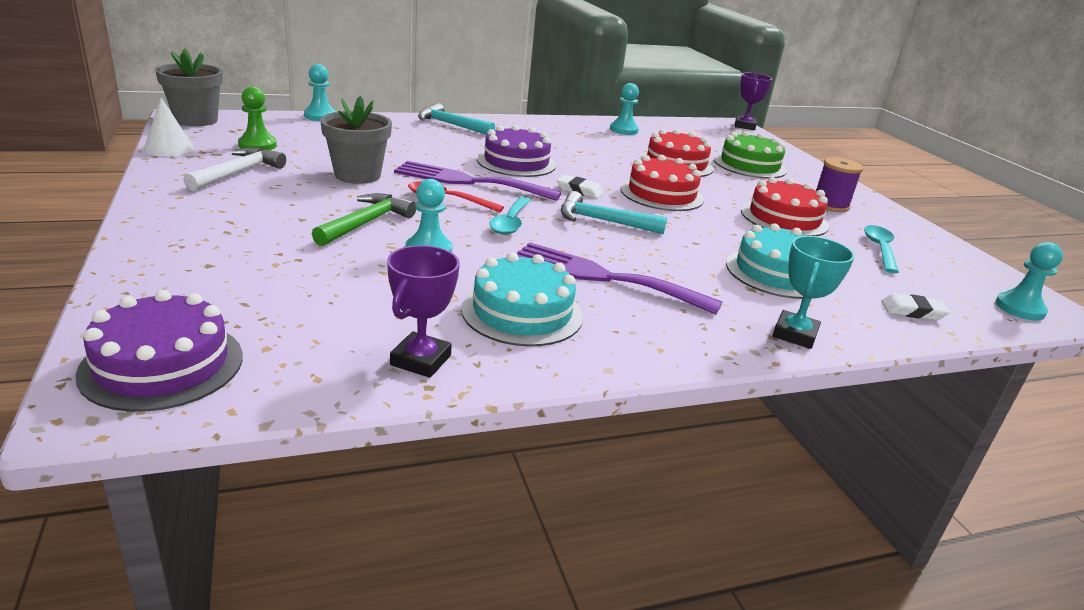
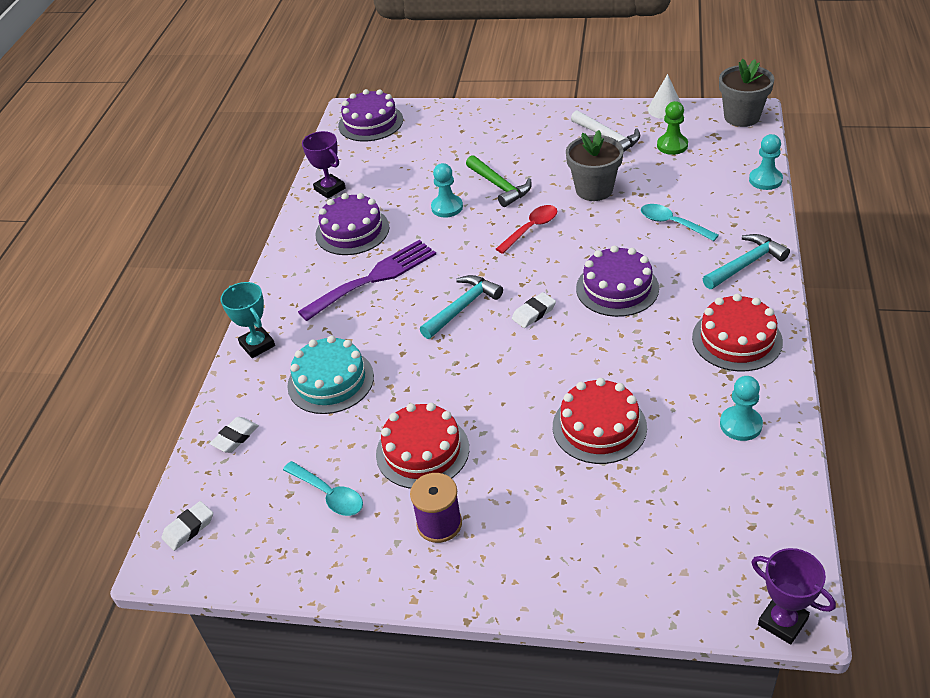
camera: 125 degrees right, 15 degrees up
purple fork [394,161,561,201] -> none
turquoise cake [461,252,583,347] -> purple cake [315,193,390,255]
turquoise spoon [489,197,531,235] -> turquoise spoon moved to [641,204,719,241]
red cake [621,155,704,211] -> red cake moved to [692,294,783,372]
green cake [714,131,787,179] -> none
turquoise pawn [995,242,1063,321] -> white eraser [161,501,213,551]

